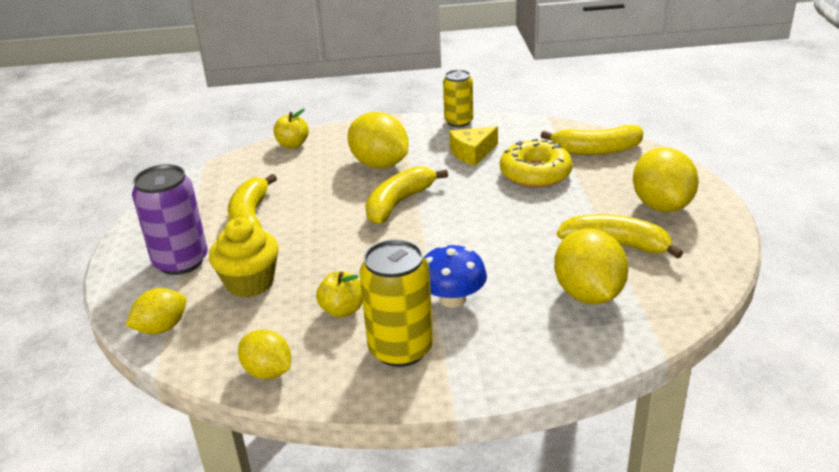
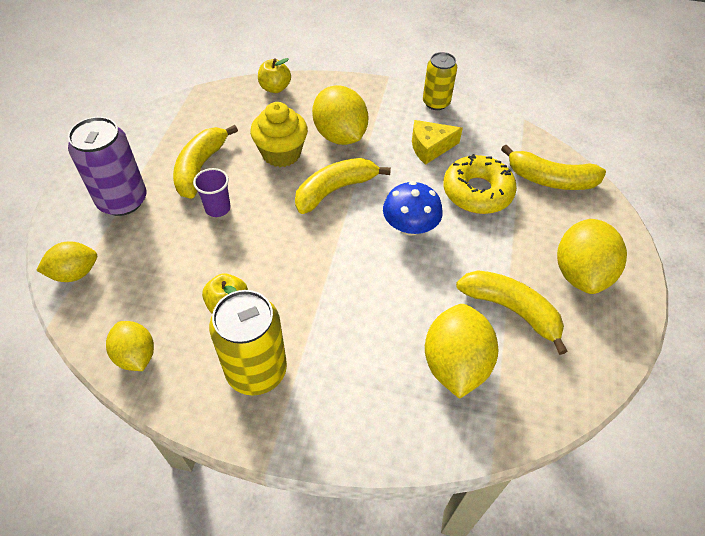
camera: 15 degrees right, 20 degrees up
yellow cupcake [209,218,279,297] -> yellow cupcake moved to [250,102,308,167]
blue mushroom [424,244,487,308] -> blue mushroom moved to [383,181,443,236]
none -> purple cup [193,168,231,217]

